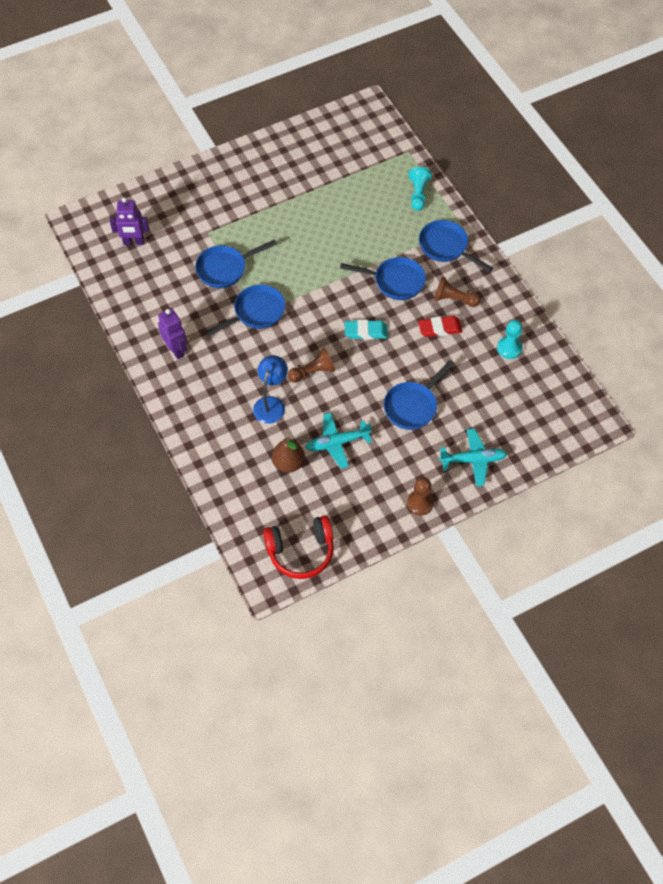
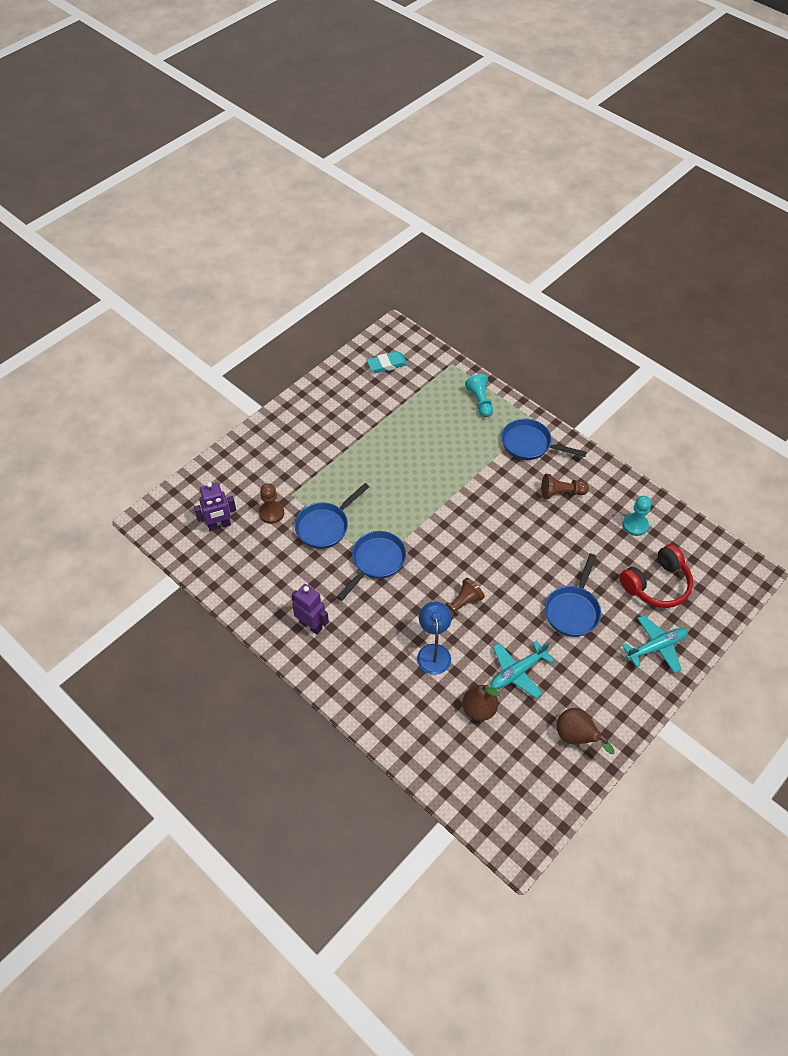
camera: 20 degrees left, 5 degrees down
red headphones [263,515,334,579] -> red headphones moved to [619,544,693,608]
blue pan [340,257,426,300] -> none
turquoise eraser [345,320,388,339] -> turquoise eraser moved to [366,351,408,373]
brown pawn [407,477,434,516] -> brown pawn moved to [259,483,284,524]
red eraser [418,316,463,337] -> none
none -> brown pear [557,708,615,754]

